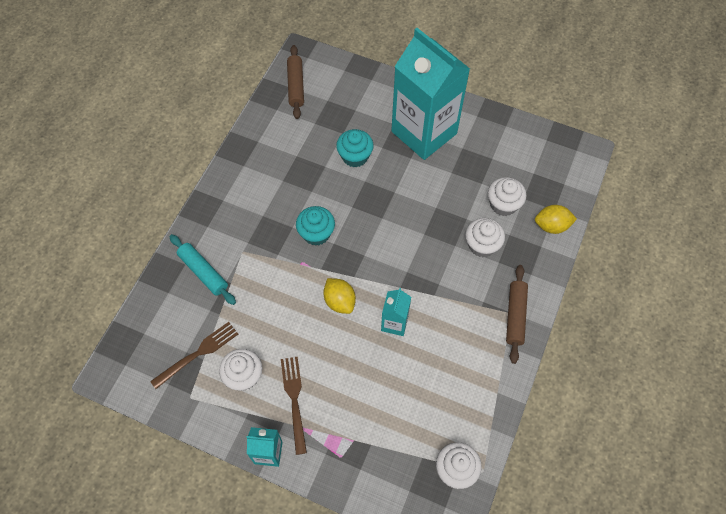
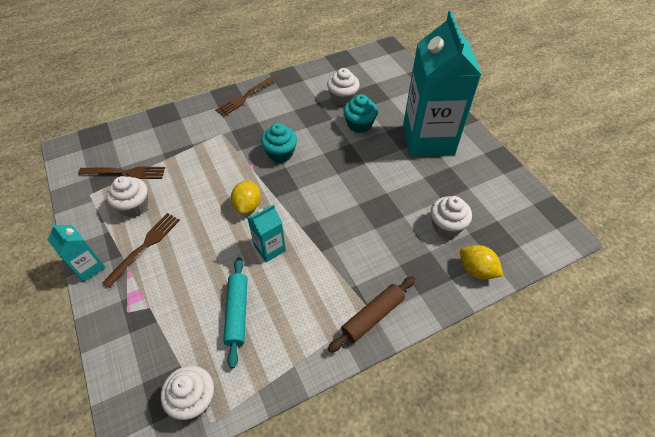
camera: 40 degrees right, 10 degrees down
turquoise rolling pin [169,234,236,305] -> turquoise rolling pin moved to [223,257,248,368]
brown rolling pin [287,45,304,119] -> none
white cupcake [465,218,505,257] -> white cupcake moved to [327,68,360,106]
none -> brown fork [215,76,277,117]

